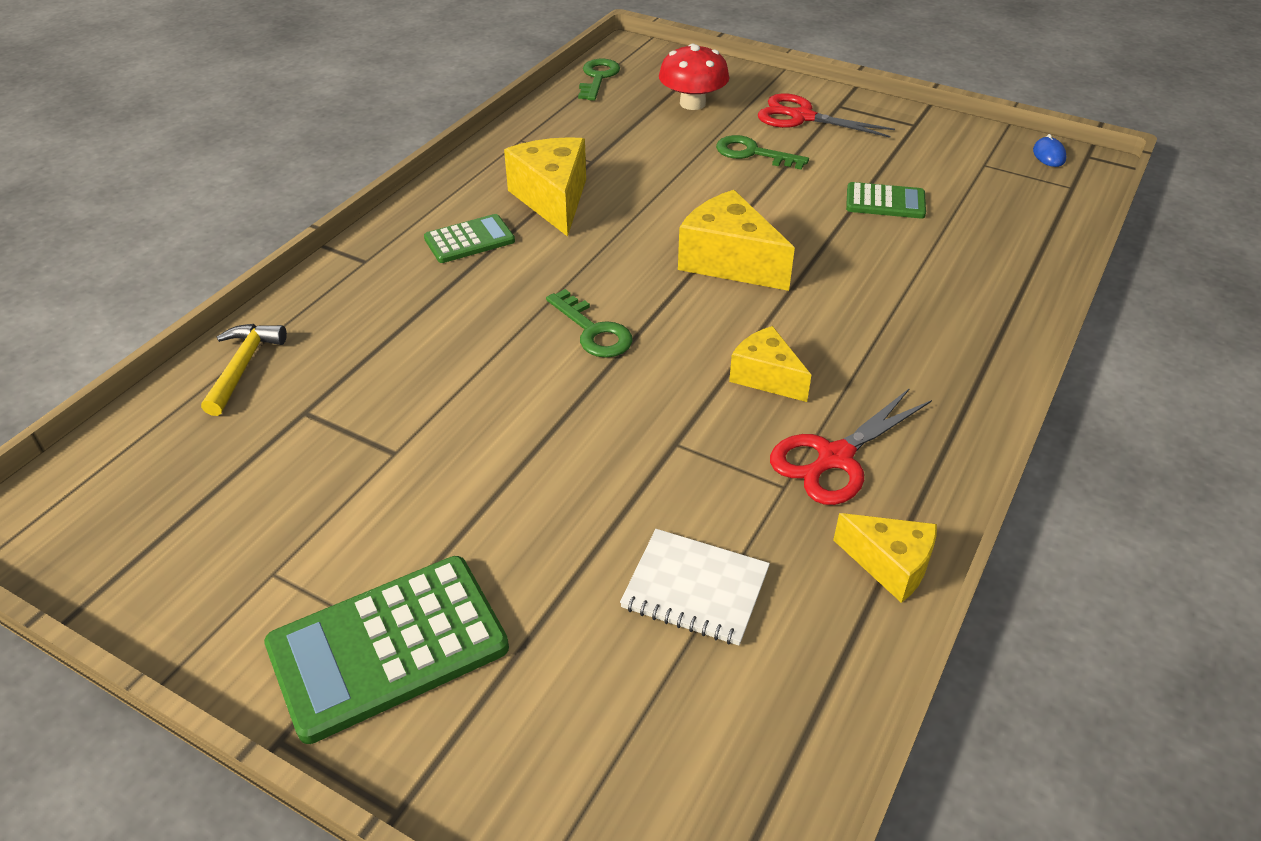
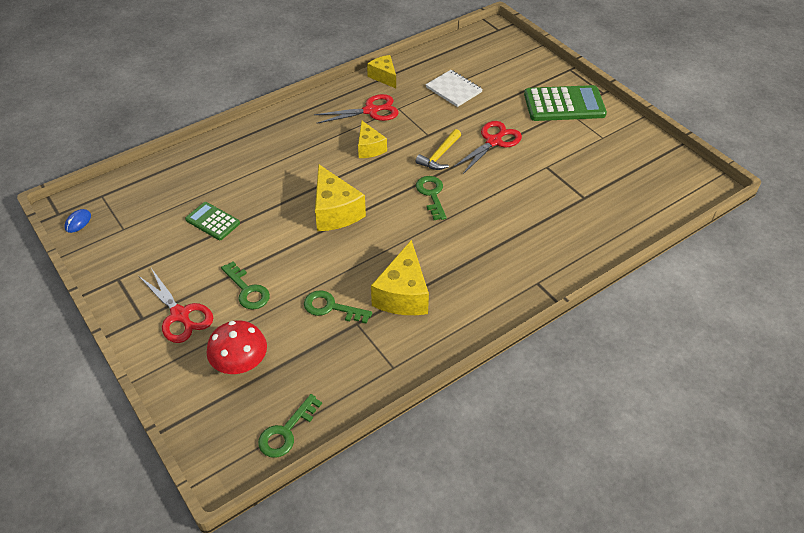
camera: 155 degrees left, 5 degrees up
yellow hammer [201,324,287,416] -> yellow hammer moved to [416,129,461,170]
green calculator [424,214,515,263] -> none
none -> green key [304,290,372,324]
none -> red scissors [453,121,522,174]

